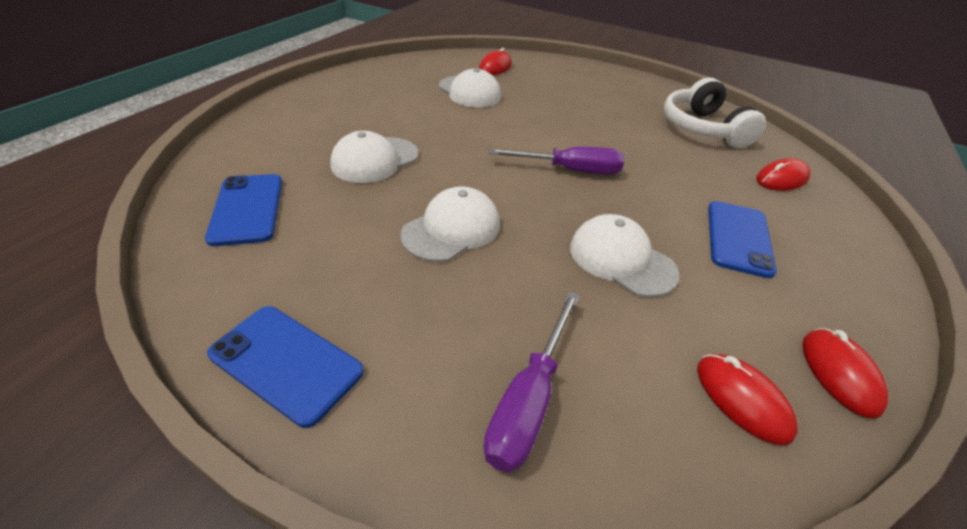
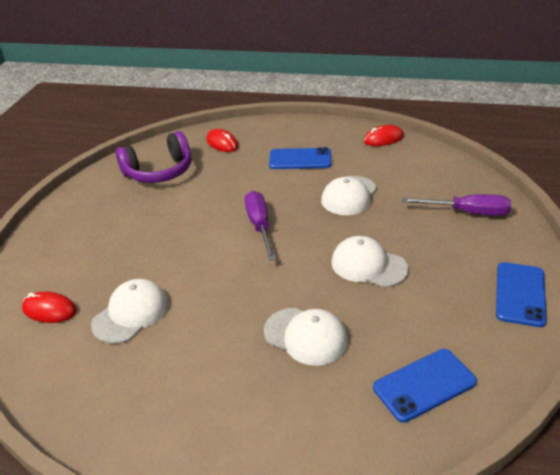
camera: 100 degrees left, 5 degrees down
white headphones [664,78,766,148] -> purple headphones [116,131,192,183]
red mouse [697,354,798,446] -> none

